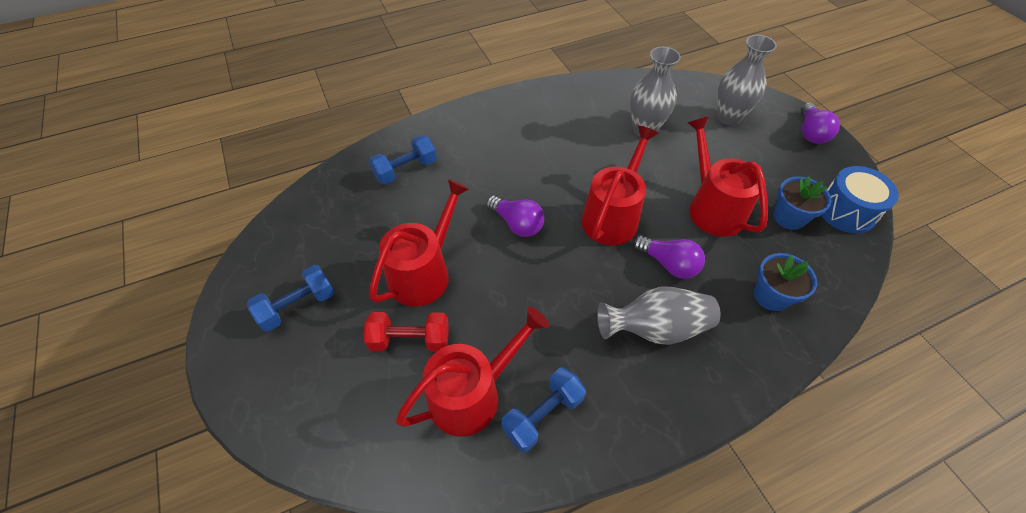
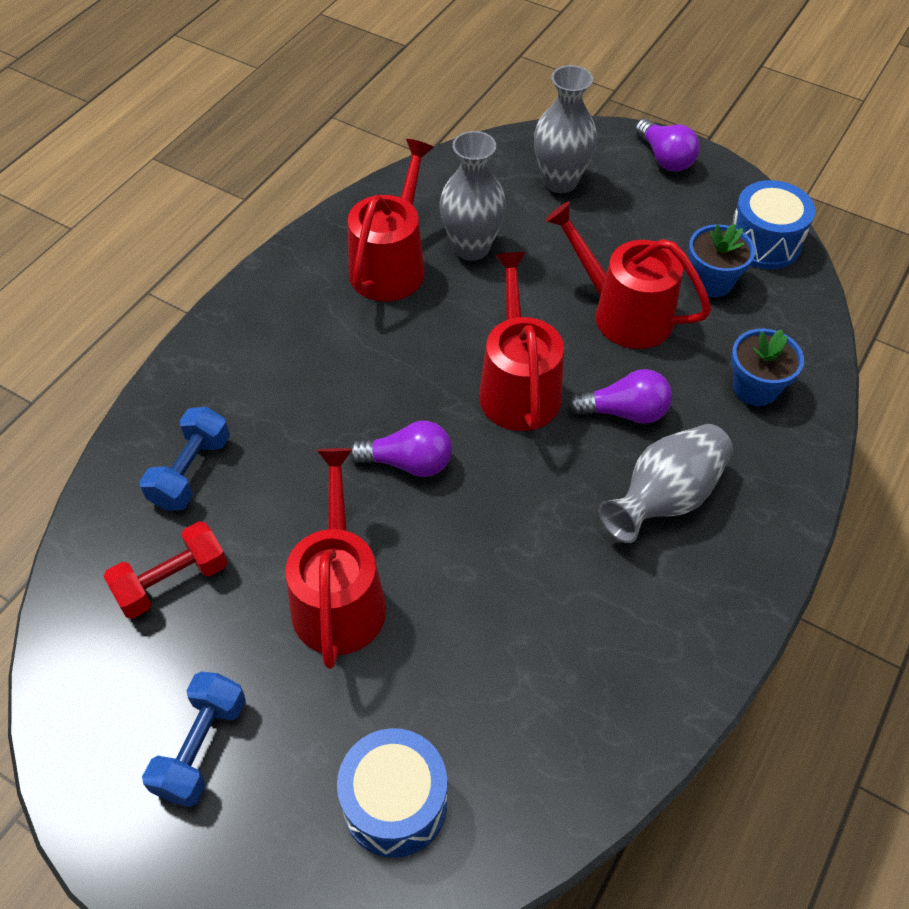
camera: 35 degrees left, 0 degrees up
red dumbbell [364,312,449,352] -> red dumbbell moved to [103,521,227,619]
red watering can [396,307,549,437] -> red watering can moved to [348,139,434,301]
blue dumbbell [501,367,586,453] -> none
none -> blue drum [337,728,447,858]

